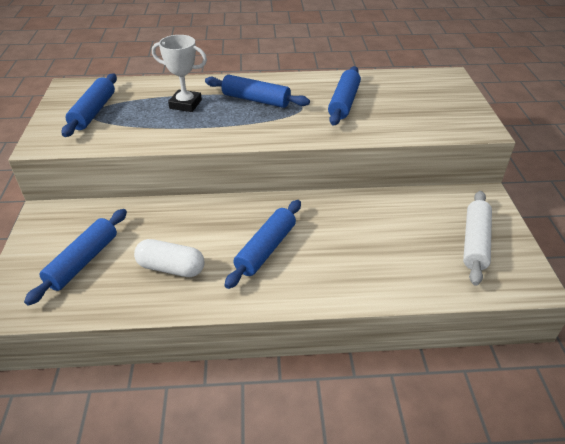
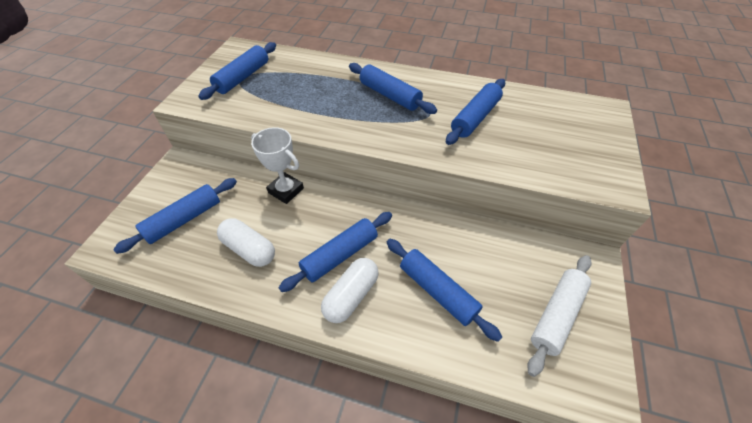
camera: 20 degrees right, 10 degrees up
white trophy [152,35,207,112] -> white trophy moved to [251,127,304,204]
none -> white capsule [321,258,379,323]
none -> blue rolling pin [387,239,502,342]

